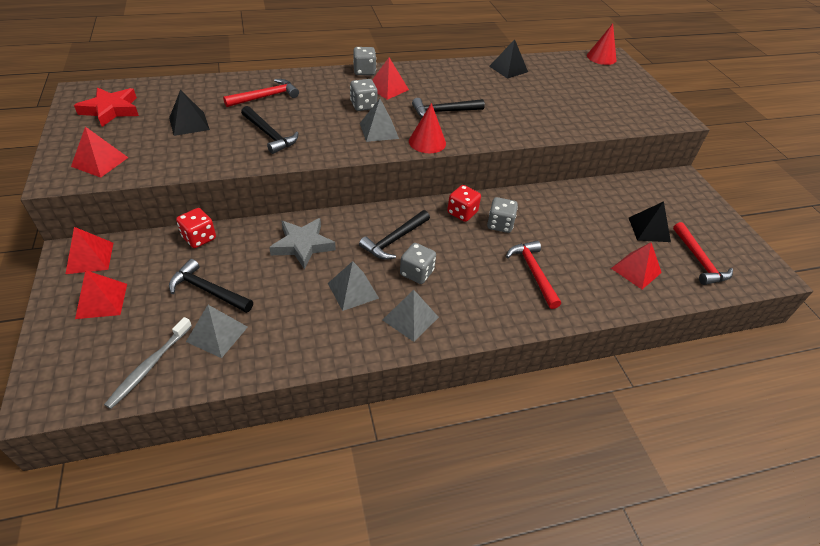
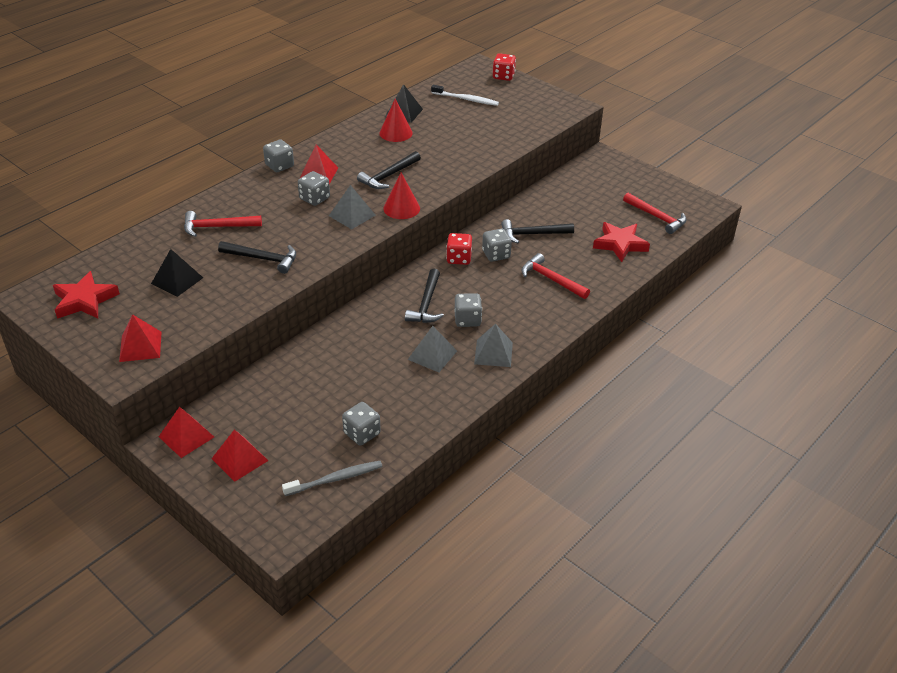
camera: 30 degrees left, 5 degrees down
grey toothbrush [104,317,192,409] -> grey toothbrush turned 105 degrees counterclockwise [282,461,383,496]
black hammer [169,259,253,313] -> black hammer moved to [501,219,574,243]
red dice [176,208,216,248] -> red dice moved to [493,53,516,81]
grey pyramid [186,305,248,358] -> grey dice [342,402,381,446]
red hammer [223,79,299,107] -> red hammer turned 120 degrees counterclockwise [184,211,262,237]
grey star [269,218,336,270] -> none
red cone [587,24,616,65] -> red cone moved to [379,99,413,142]
red pyramid [611,242,662,289] -> red star [593,222,650,262]
black pyramid [629,201,671,242] -> none
none -> white toothbrush [431,85,499,106]

